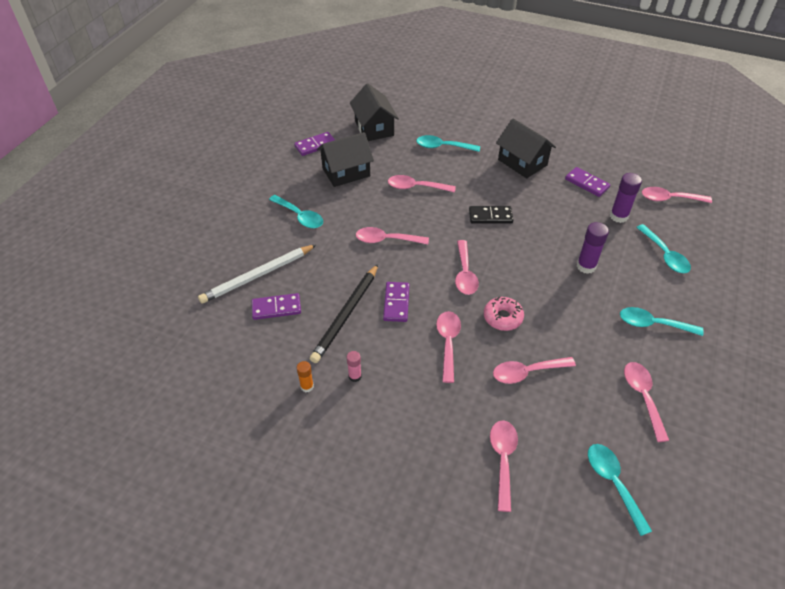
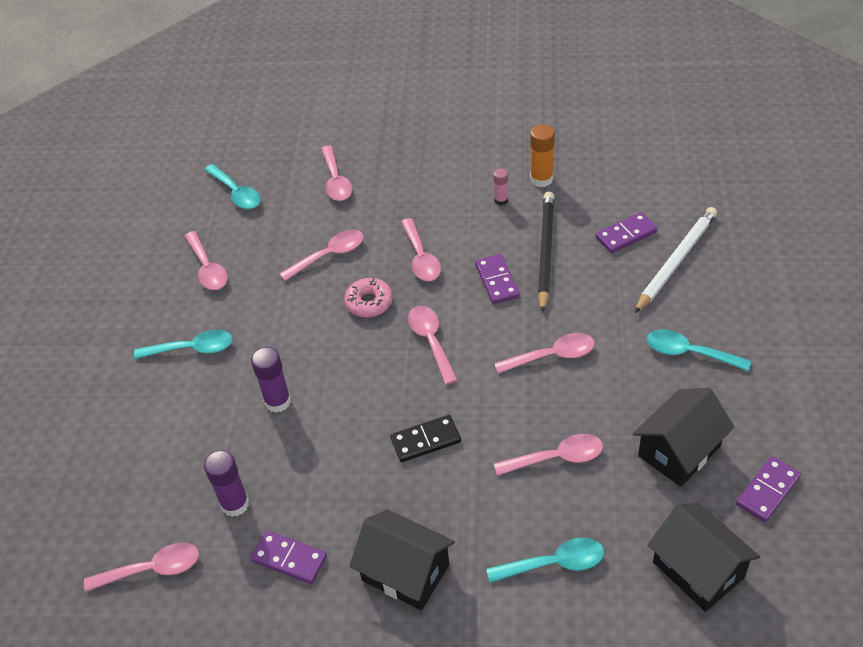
camera: 165 degrees right, 0 degrees up
orange glue stick [297,361,314,392] -> orange glue stick [530,124,555,187], size x1.68
turquoise spoon [636,224,691,273] -> none

